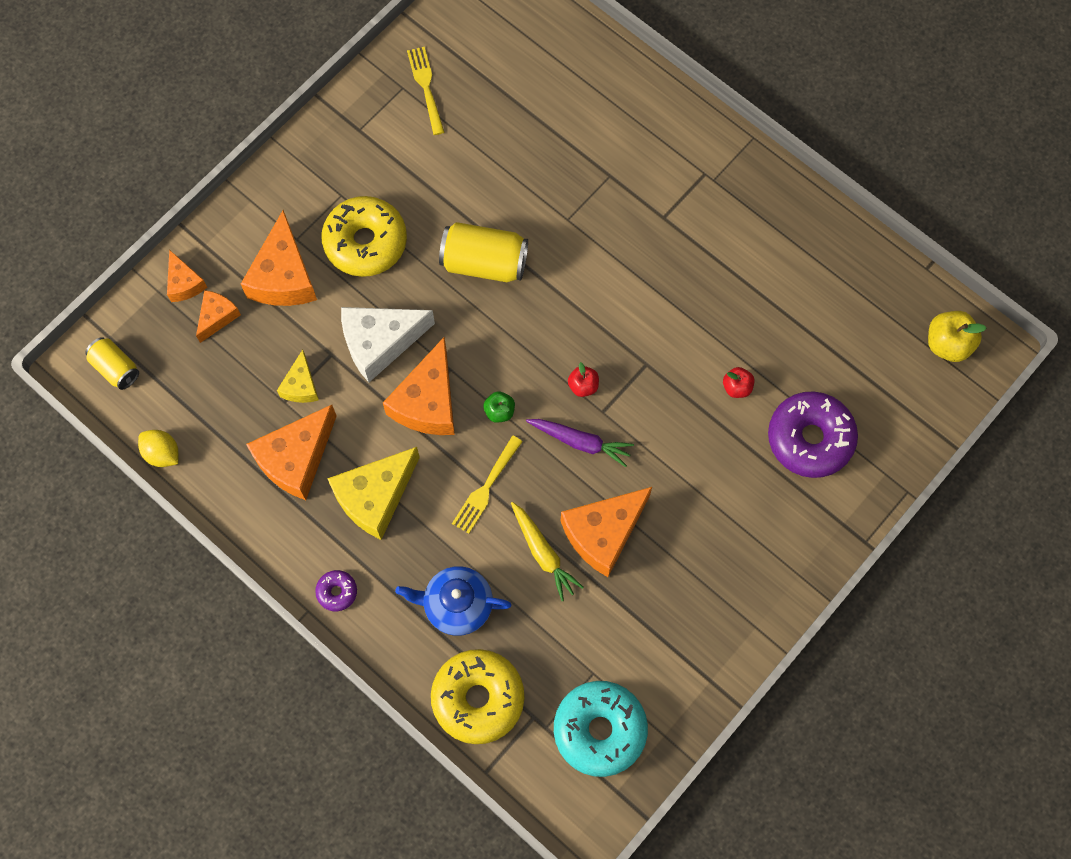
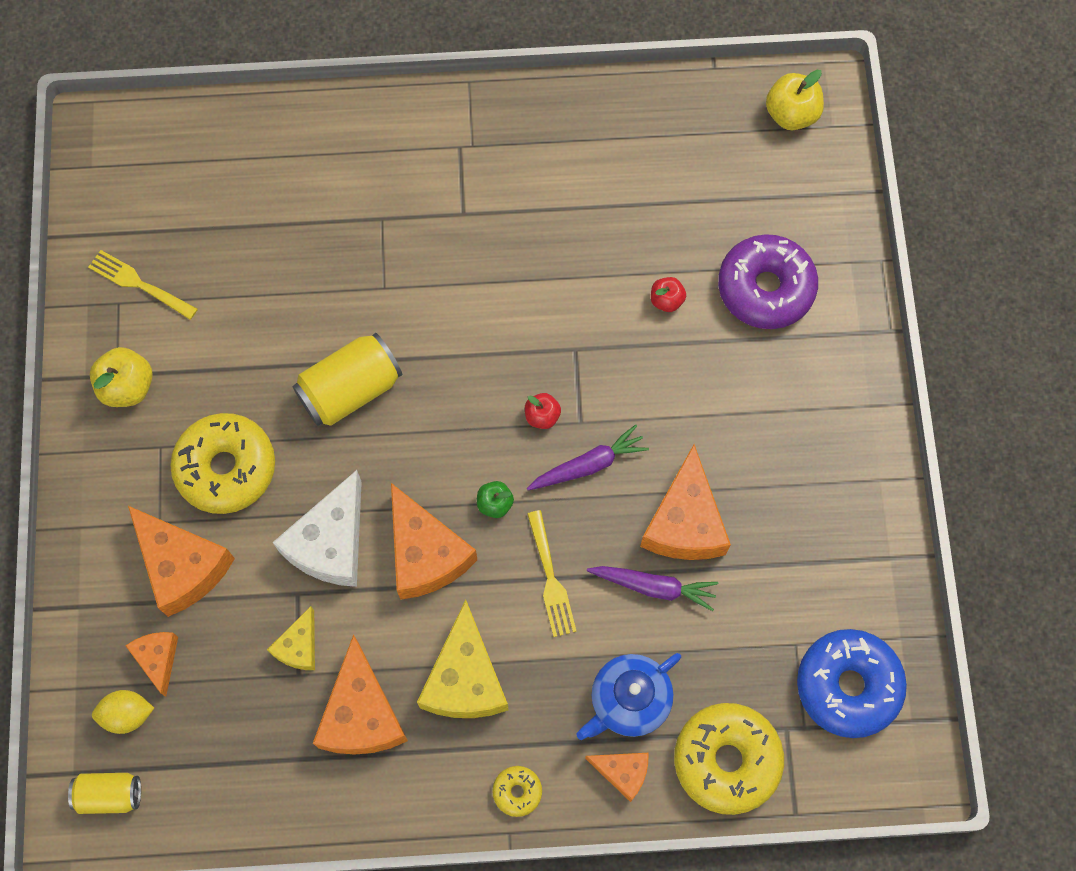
camera: 45 degrees left, 0 degrees up
yellow lemon [138,430,178,467] -> yellow lemon moved to [92,690,154,734]
orange cheese [167,250,207,302] -> orange cheese moved to [585,753,648,802]
yellow cheese [277,349,319,403] -> yellow cheese turned 60 degrees clockwise [267,606,315,670]
purple donut [315,570,357,611] -> yellow donut [492,766,542,817]
yellow carrot [511,502,584,601] -> purple carrot [587,566,718,611]
turquoise donut [554,681,648,777] -> blue donut [797,629,907,738]
none -> yellow apple [90,347,153,407]

